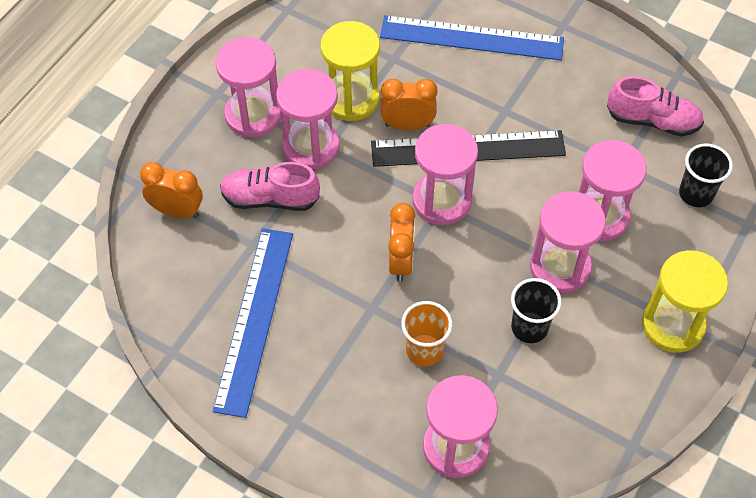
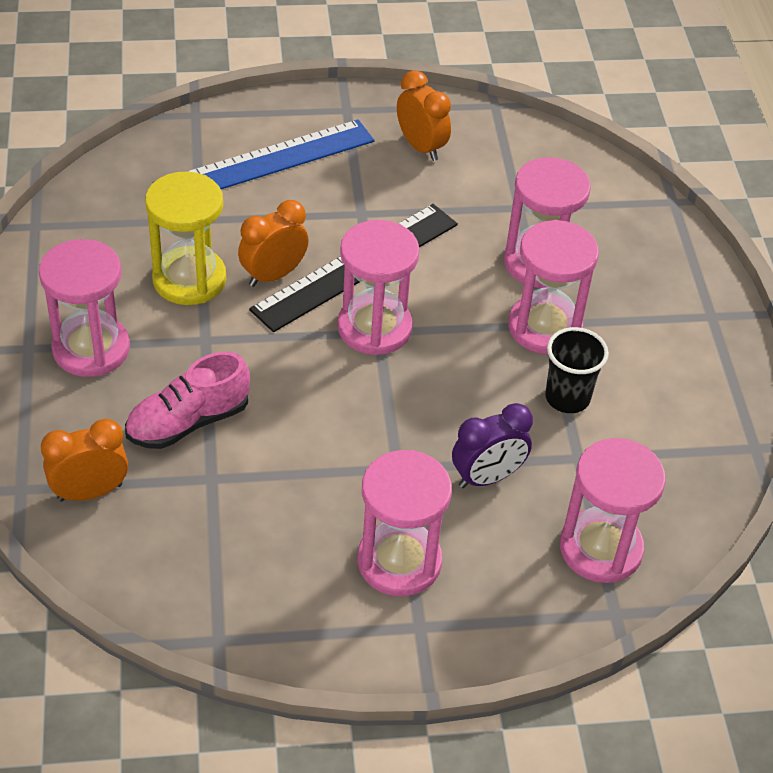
camera: 40 degrees left, 10 degrees down
blue ruler [213,228,293,418] -> none
pink hourglass [276,69,340,169] -> pink hourglass moved to [357,450,452,596]
orange clock [388,203,415,282] -> orange clock moved to [397,70,451,161]
orange cup [401,301,453,366] -> purple clock [452,403,533,488]
pink shoe [607,76,704,136] -> none
yellow hourglass [642,250,728,353] -> none
black cup [679,143,733,207] -> none

